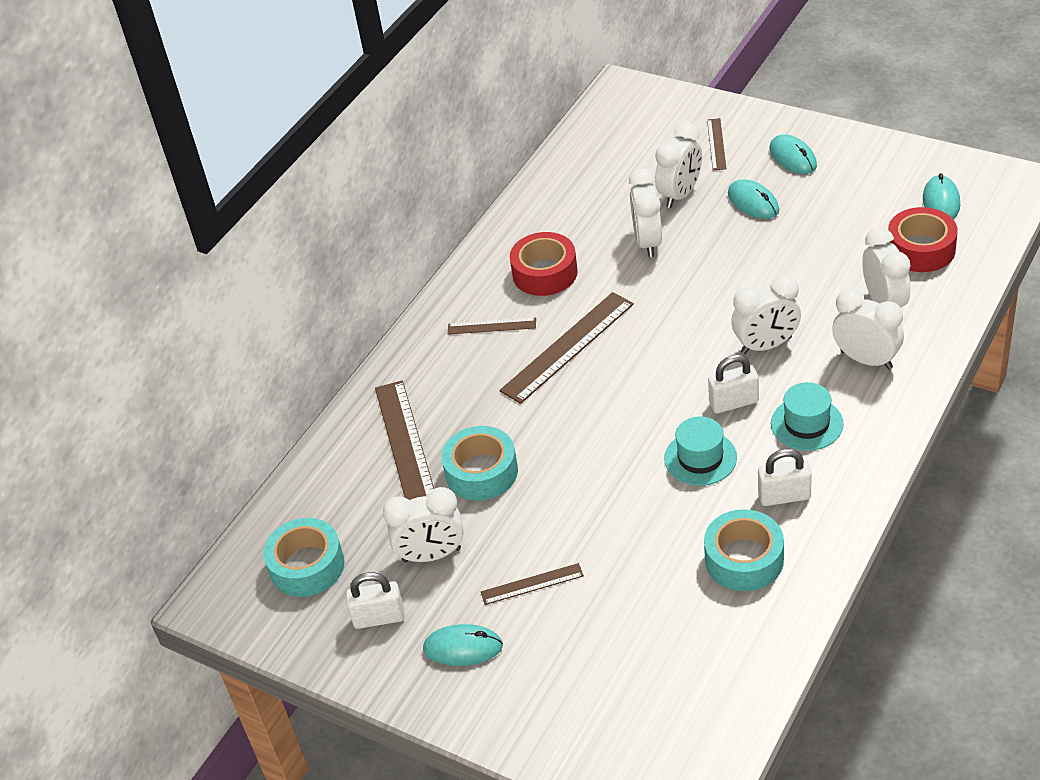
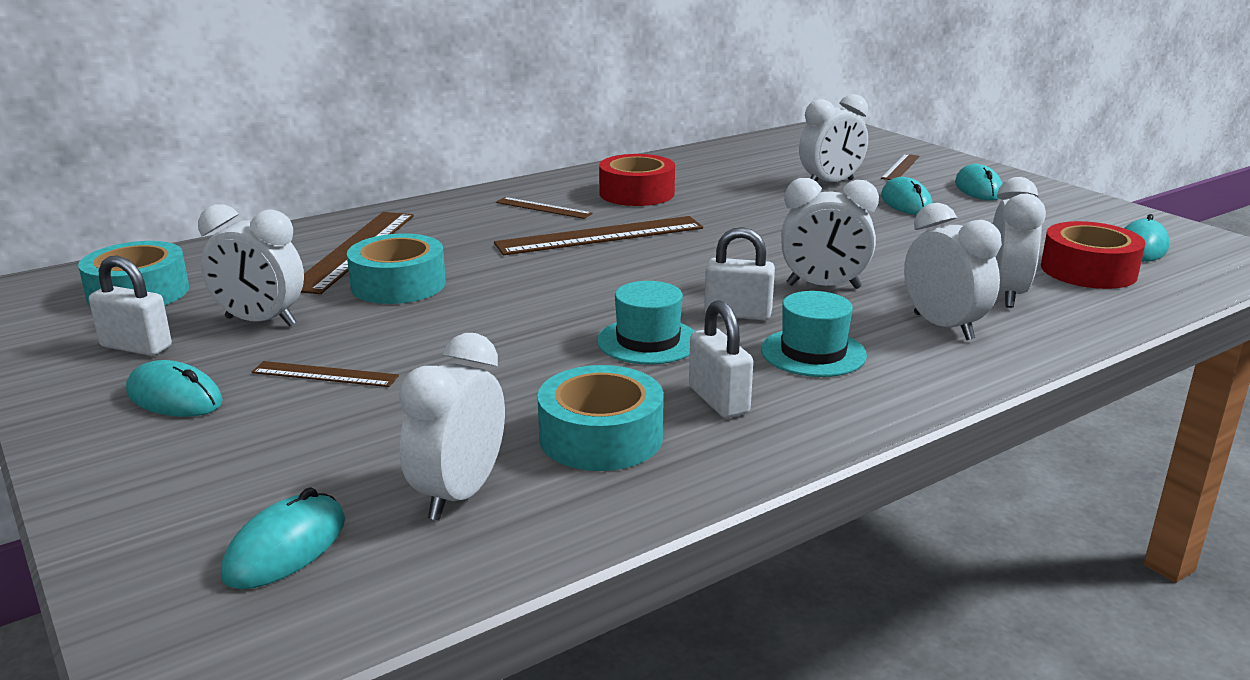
camera: 20 degrees right, 20 degrees down
white clock [629,168,662,257] -> white clock moved to [399,333,505,520]
white padlock [758,449,812,506] -> white padlock turned 45 degrees clockwise [689,300,753,418]
none -> turquoise mouse [221,487,345,589]

